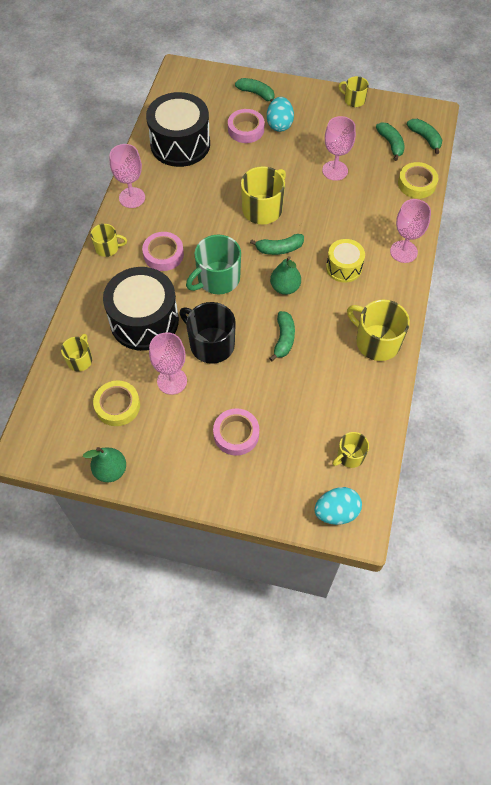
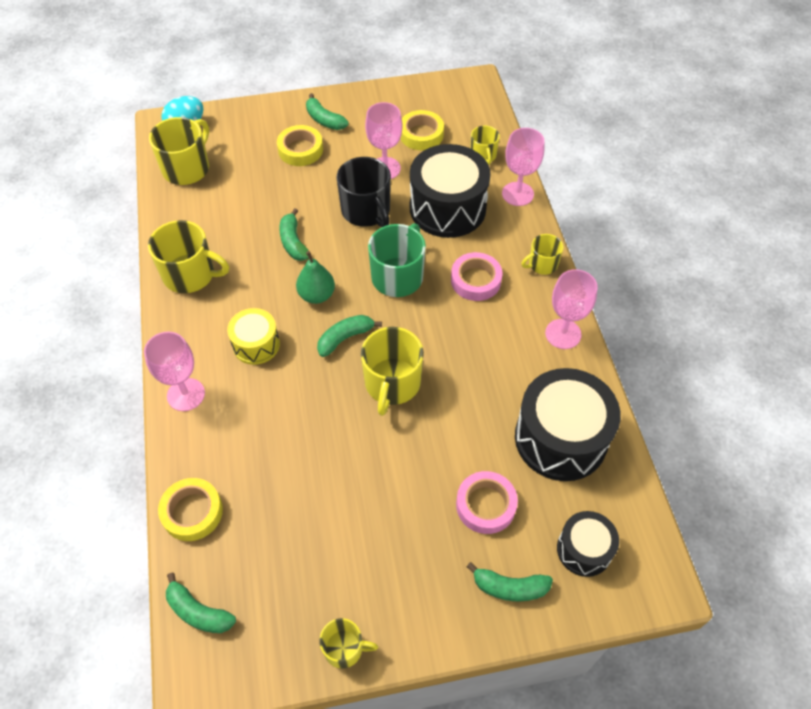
camera: 155 degrees right, 5 degrees down
green pear [83,447,126,482] -> none
black mug [179,302,236,364] -> black mug turned 45 degrees clockwise [337,157,391,227]
pink tape [213,408,259,456] -> yellow tape [277,125,323,166]
turquoise egg [267,97,294,132] -> none
pink goblet [322,116,356,181] -> pink goblet moved to [502,128,544,206]
yellow mug [332,432,369,468] -> yellow mug [149,117,209,185], size x1.75
green banana [376,122,405,161] -> green banana moved to [306,93,349,130]
none -> black drum [557,511,619,577]

